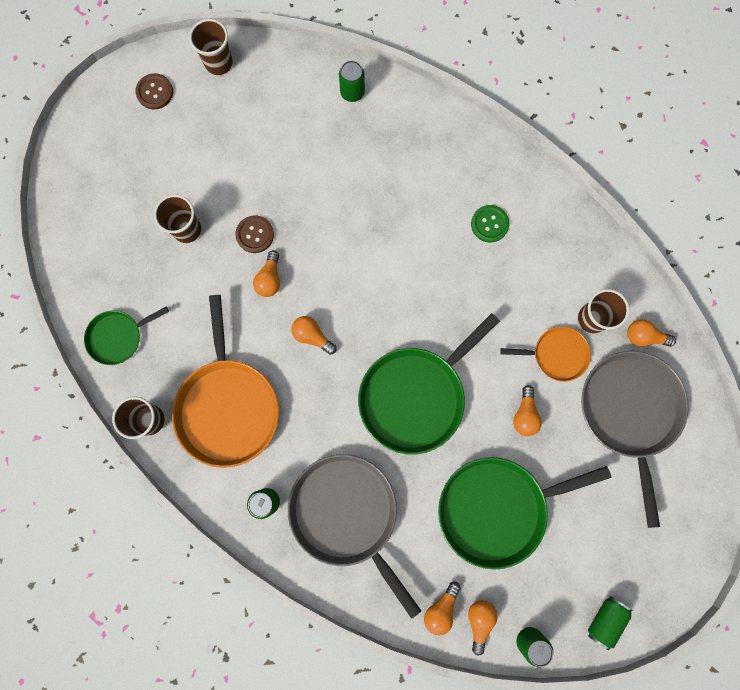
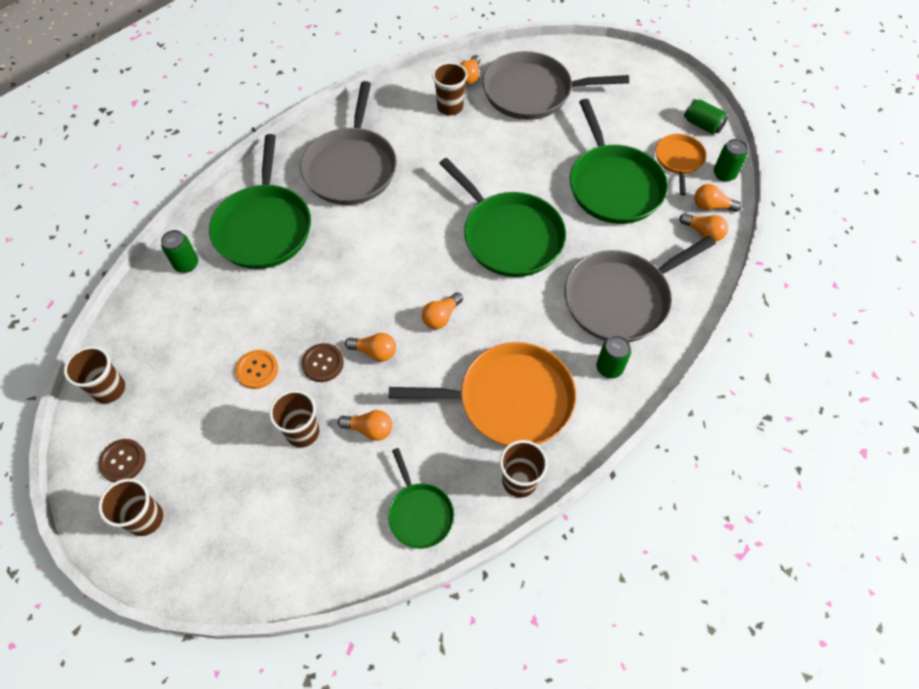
camera: 85 degrees left, 20 degrees down
green button [471,205,509,243] -> grey pan [300,81,397,205]
orange pan [500,326,591,382] -> orange pan moved to [656,134,706,195]
orange light bulb [513,385,542,436] -> orange light bulb moved to [338,410,392,441]
none -> brown cup [98,478,163,536]
none -> green pan [209,134,311,269]
none -> orange button [235,350,278,389]

